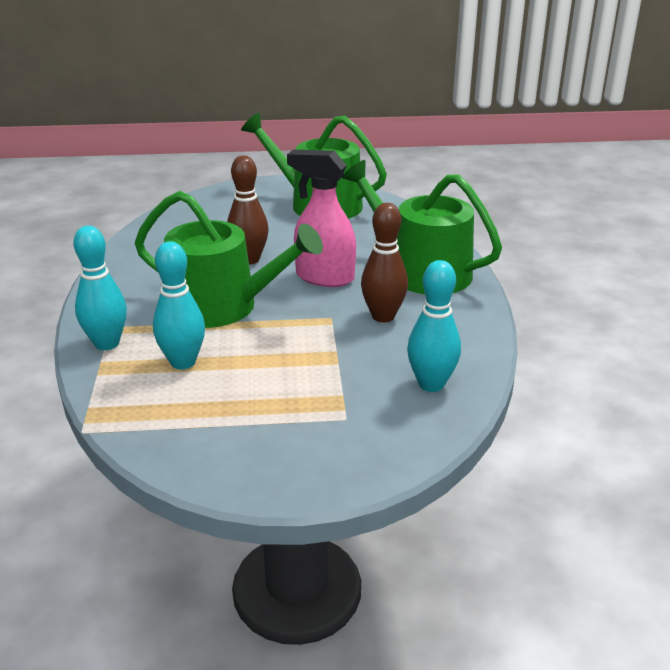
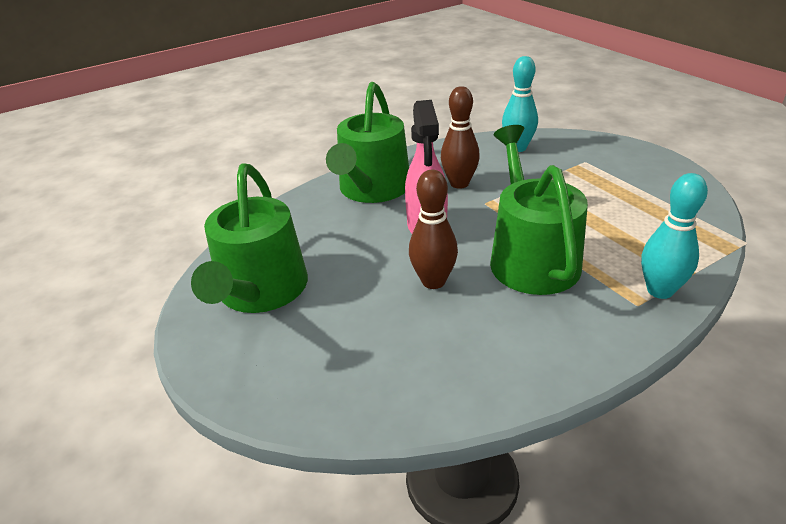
camera: 115 degrees left, 5 degrees up
turquoise bowling pin [153,241,205,369] -> none

